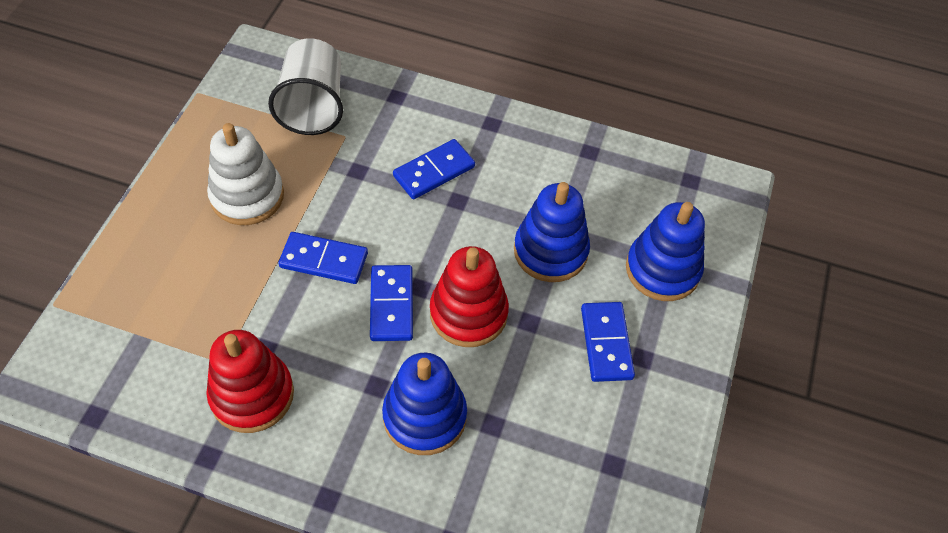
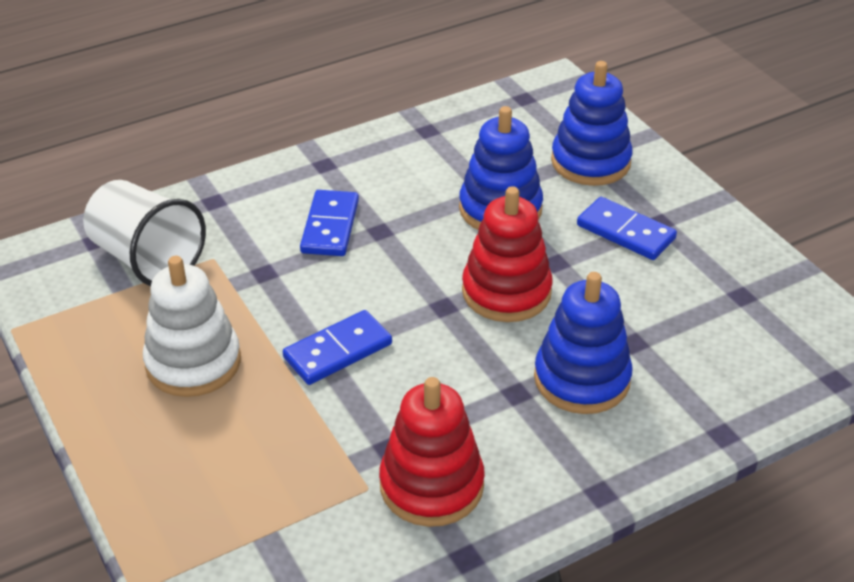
camera: 45 degrees left, 15 degrees down
blue domino [370,265,413,341] -> none

